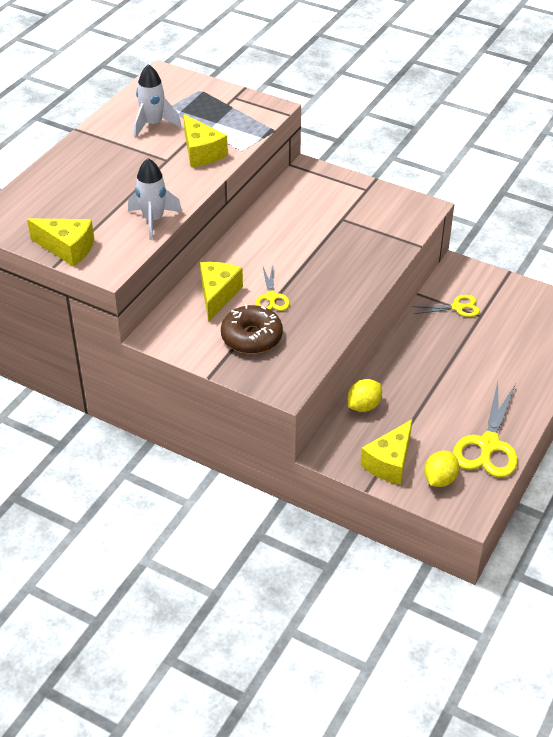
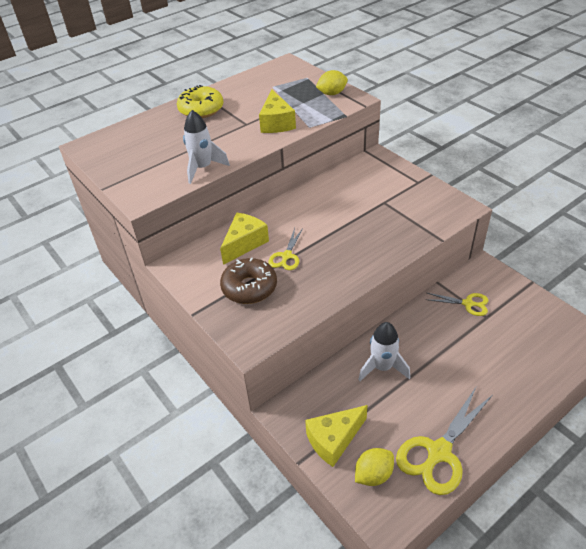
camera: 25 degrees right, 0 degrees up
yellow cheese [27,219,94,267] -> none
white rocket [134,64,181,138] -> white rocket moved to [358,322,410,381]
yellow lemon [348,379,382,412] -> yellow lemon moved to [316,70,348,95]
none -> yellow donut [177,85,224,118]

